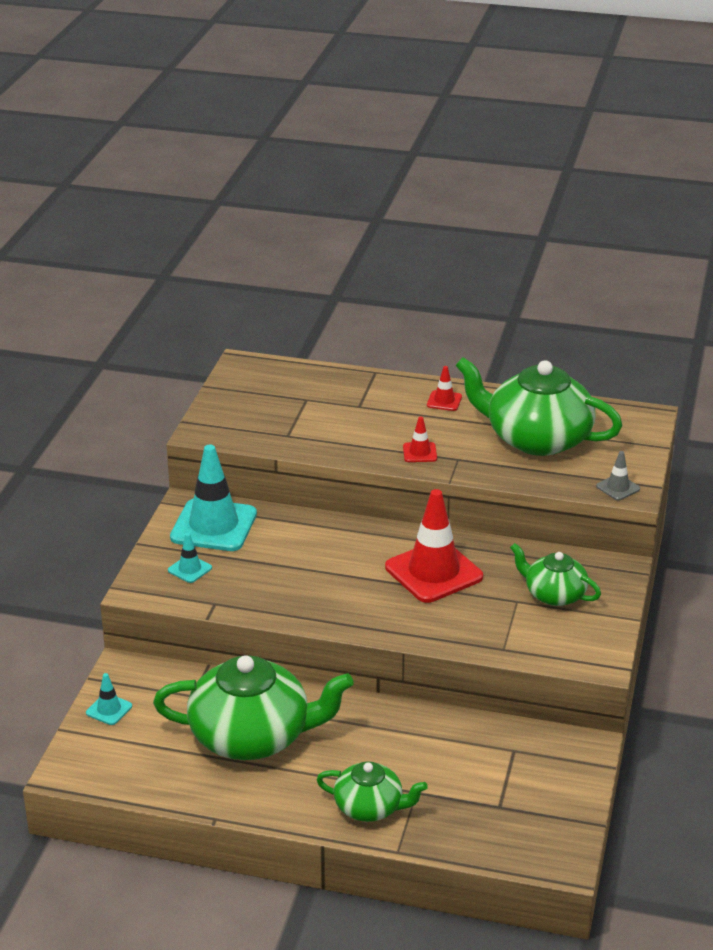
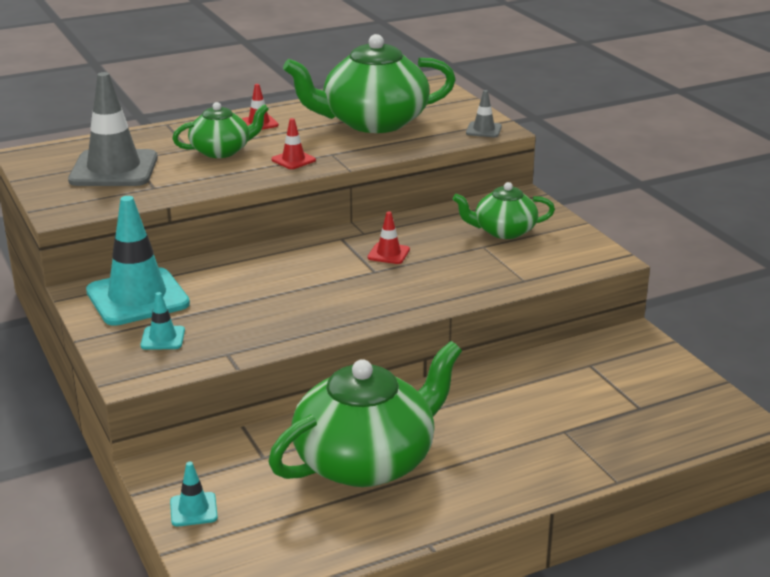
camera: 40 degrees left, 5 degrees down
green teapot [316,761,428,822] -> green teapot moved to [172,102,269,158]
red traffic cone [385,489,483,603] -> red traffic cone [368,211,410,264], size x0.45
none -> grey traffic cone [68,72,158,186]

